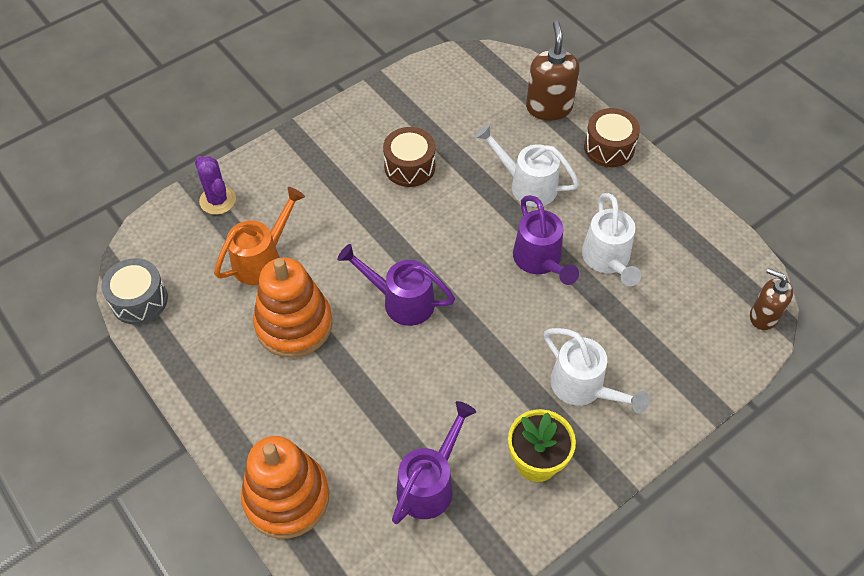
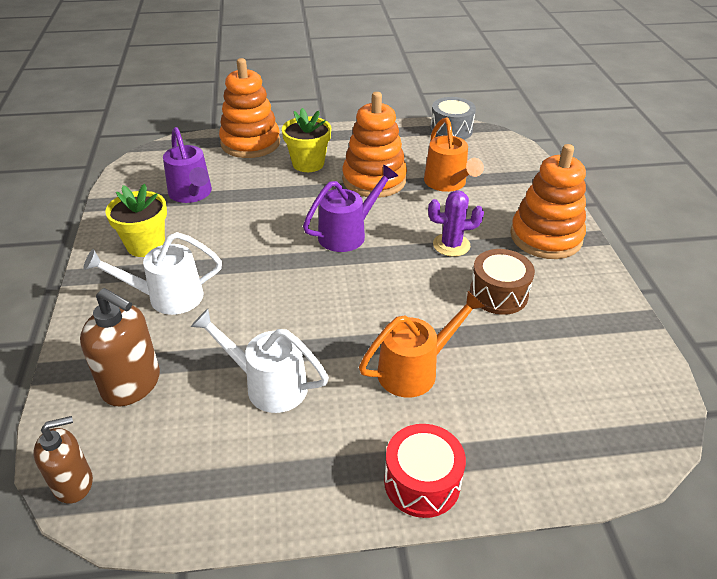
camera: 120 degrees right, 15 degrees down
purple cactus [195,156,236,215] -> purple cactus moved to [428,190,484,257]
white watering can [475,124,579,207] -> orange watering can [359,291,486,398]
purple watering can [513,195,579,285] -> none
brown soap dispenser [526,21,580,120] -> brown soap dispenser moved to [80,288,160,406]
brown drum [584,108,640,167] -> red drum [384,424,466,518]
none -> yellow flower pot [282,108,331,172]
none -> orange stacking toy [510,144,586,259]

